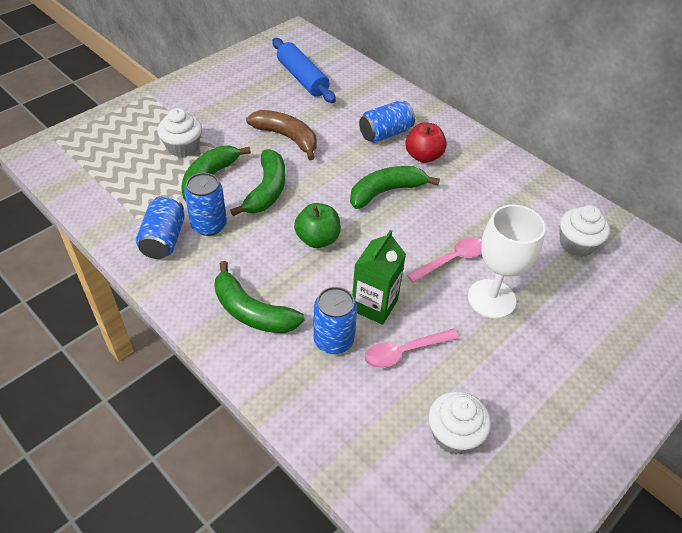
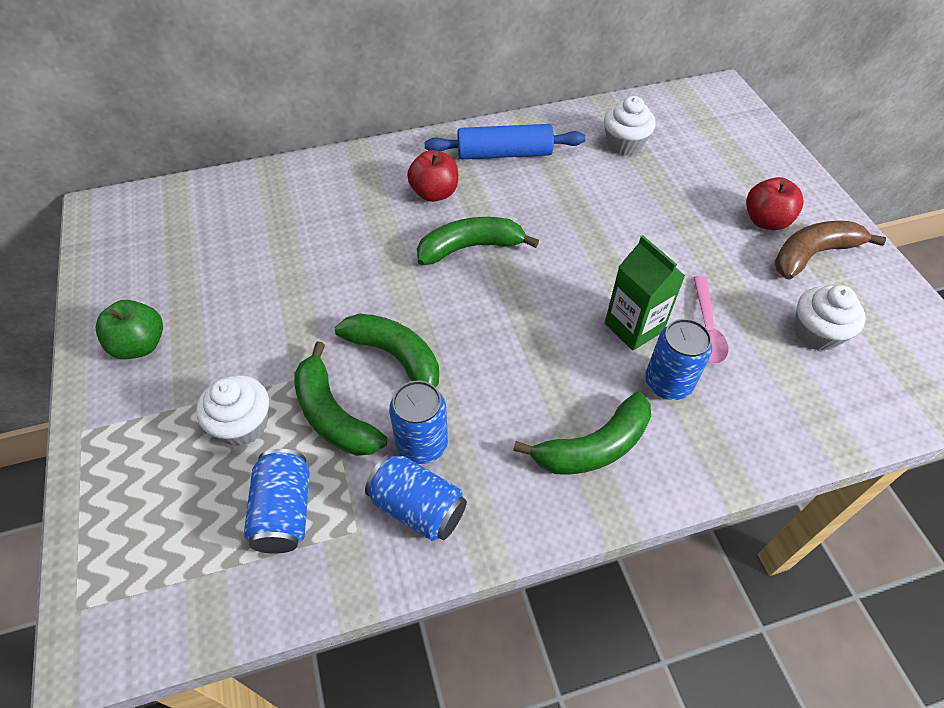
camera: 60 degrees left, 5 degrees up
brown banana [246,110,317,160] -> brown banana moved to [775,221,886,279]
blue rolling pin [272,38,336,103] -> blue rolling pin moved to [425,124,585,159]
green apple [294,203,341,248] -> green apple moved to [96,300,163,359]
green banana [350,166,440,209] -> green banana turned 75 degrees clockwise [417,217,539,265]
blue can [359,101,415,143] -> blue can moved to [244,449,310,554]
pink spoon [407,237,482,282] -> none
white goblet [468,205,546,319] -> none
none -> red apple [746,177,804,230]

